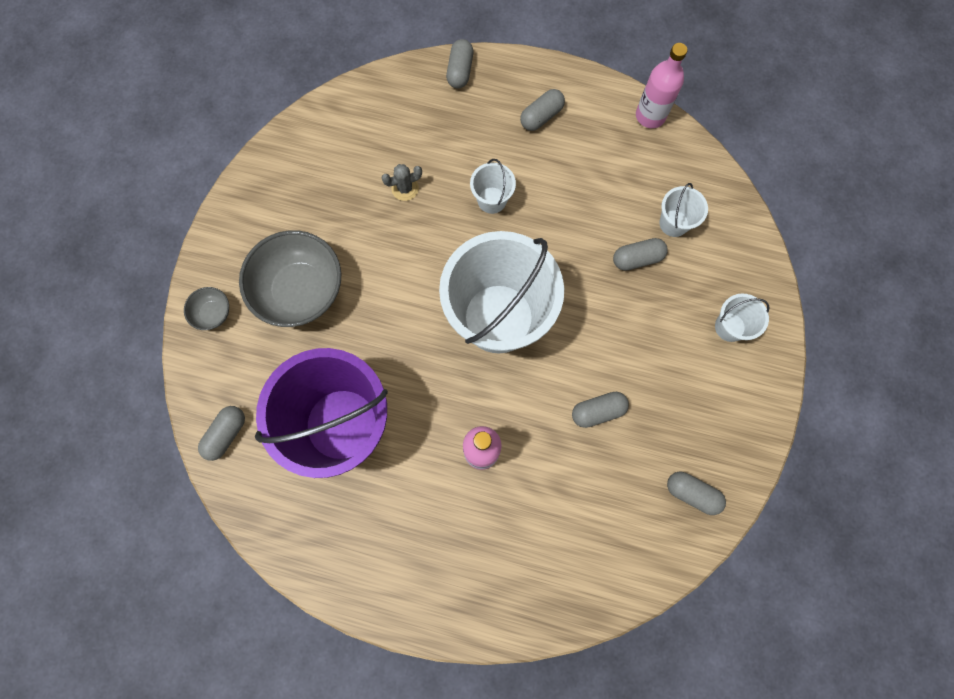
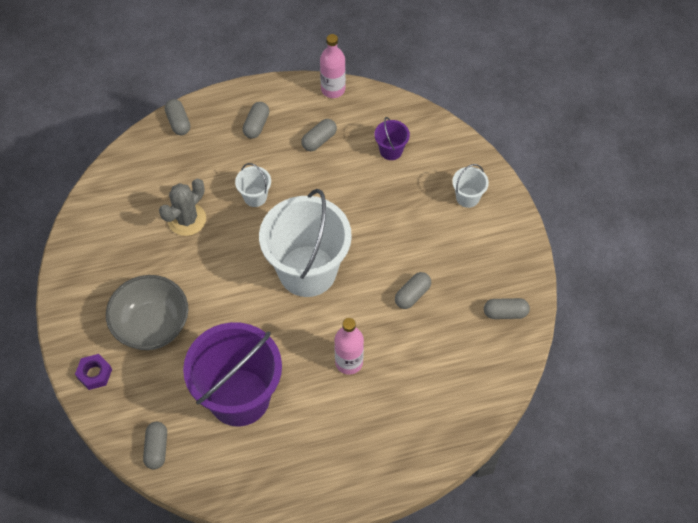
camera: 30 degrees left, 15 degrees down
grey bowl [184,287,229,330] -> purple nut [75,354,112,390]
grey cactus [381,164,422,201] -> grey cactus [159,179,206,236], size x1.71
grey capsule [613,238,668,271] -> grey capsule moved to [301,119,337,151]
white bucket [659,183,708,237] -> purple bucket [374,117,410,160]

